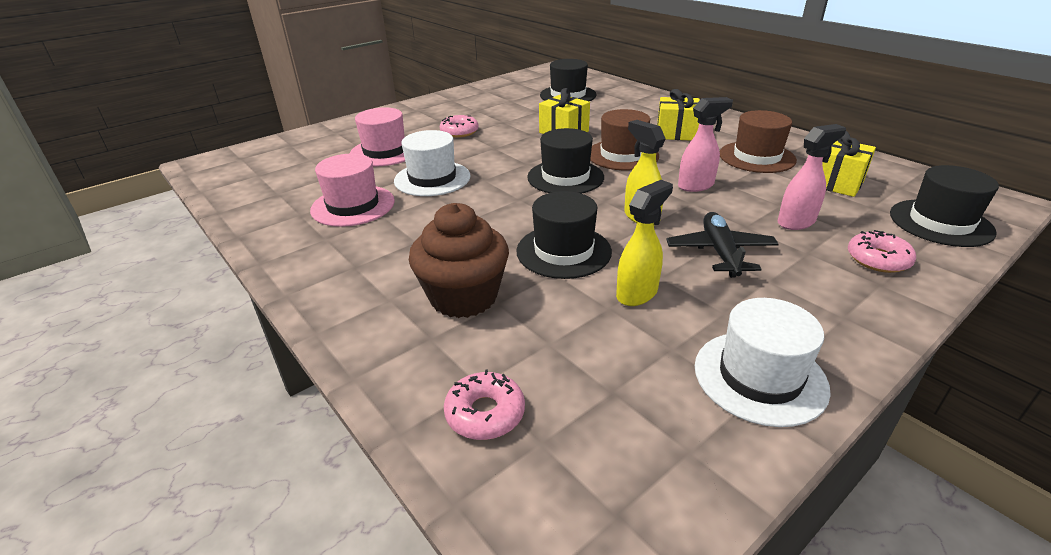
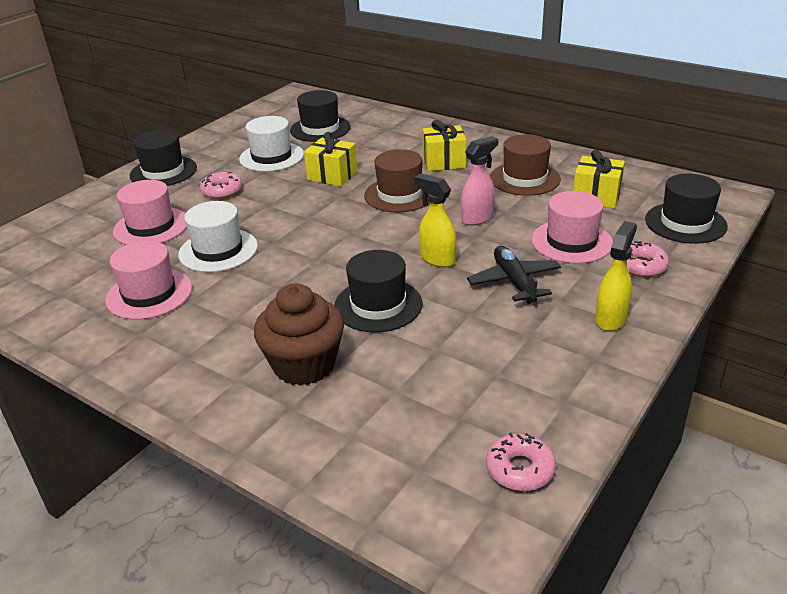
camera: 15 degrees left, 0 degrees up
pink donut [444,369,525,440] -> pink donut moved to [486,433,556,491]
black hat [527,128,604,194] -> black hat moved to [130,130,197,186]
yellow spray bottle [616,180,673,306] -> yellow spray bottle moved to [595,221,637,331]
white hat [695,298,831,427] -> white hat moved to [239,116,304,172]
pink spray bottle [778,124,846,230] -> pink hat [531,191,613,264]

